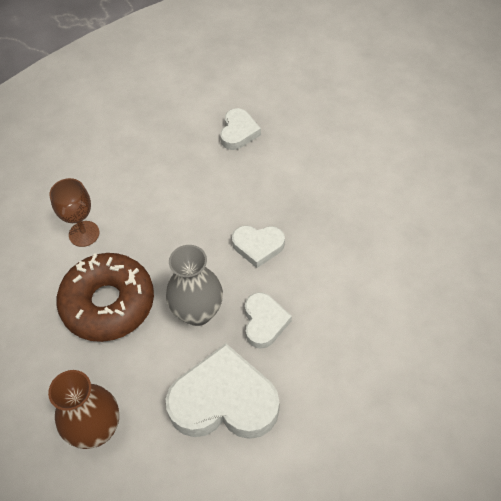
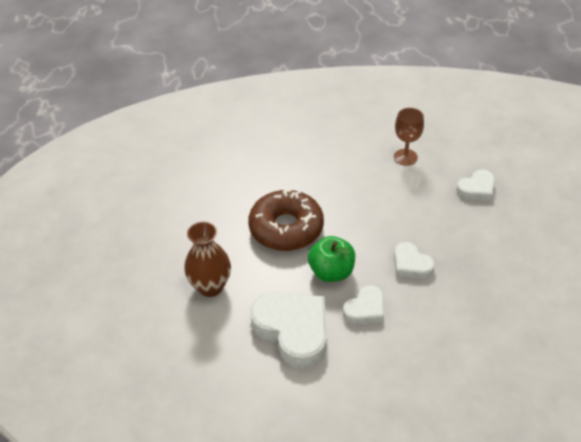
camera: 45 degrees right, 10 degrees down
brown goblet [49,178,99,247] -> brown goblet moved to [394,108,424,166]
grey vase [166,245,223,326] -> green apple [308,236,355,282]

